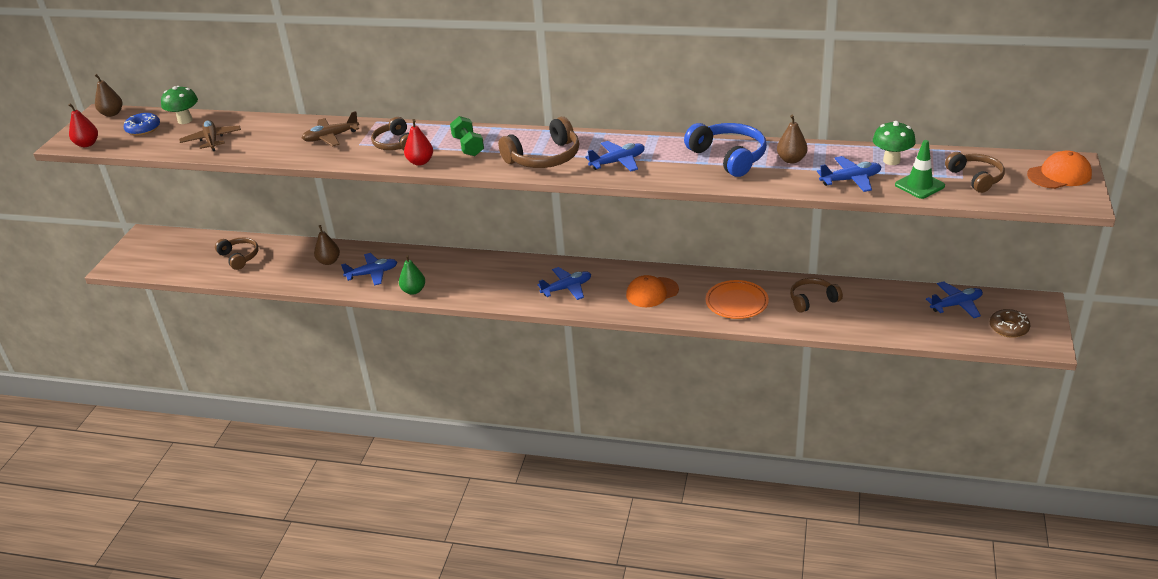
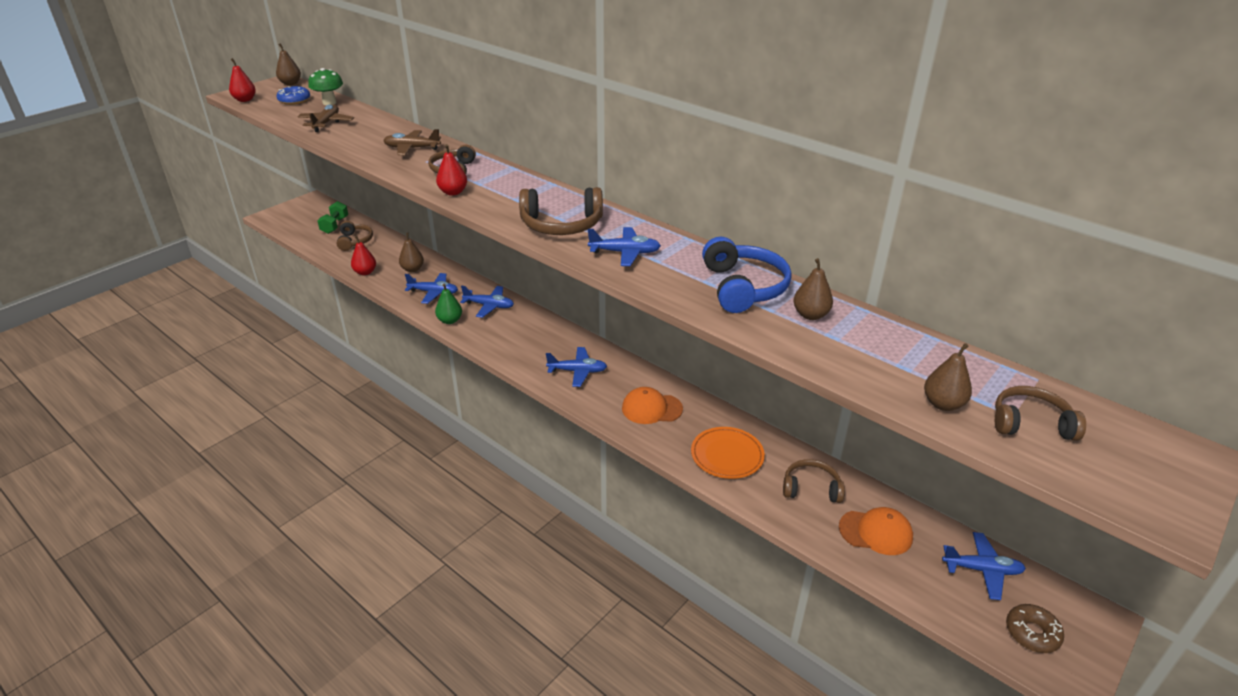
camera: 25 degrees right, 0 degrees up
green dumbbell [450,116,484,156] -> green dumbbell moved to [317,201,348,234]
blue plane [817,156,881,192] -> blue plane moved to [460,285,514,318]
green mushroom [873,121,916,165] -> none
green traffic cone [895,140,945,199] -> brown pear [924,343,972,411]
brown headphones [945,152,1005,193] -> brown headphones turned 90 degrees counterclockwise [995,386,1086,441]
orange cap [1027,151,1092,189] -> orange cap moved to [839,507,913,555]
none -> red pear [351,236,376,275]

